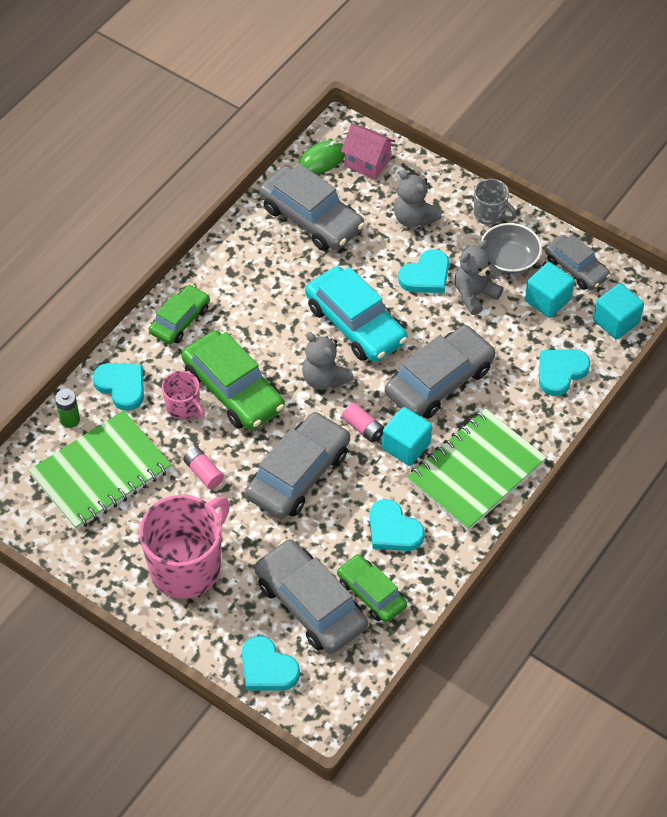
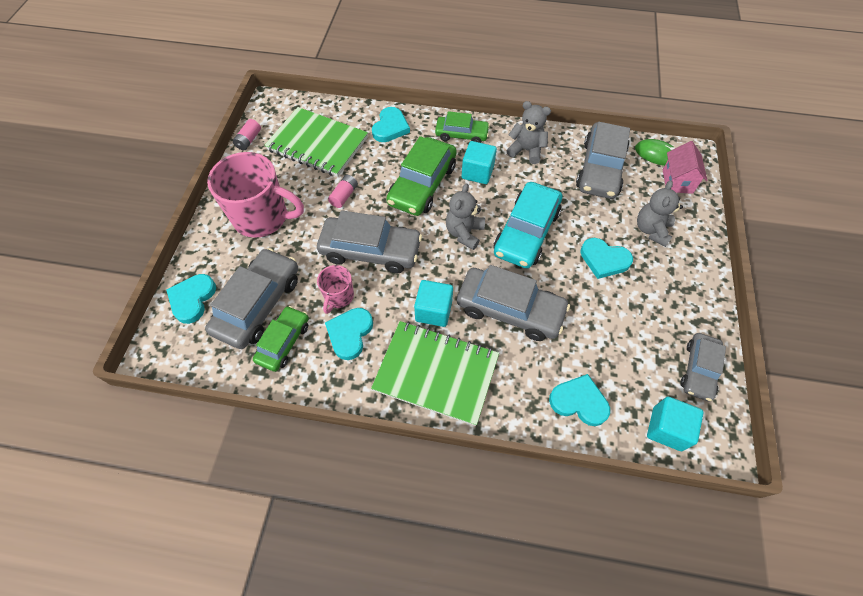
camera: 65 degrees right, 5 degrees up
green battery [55,389,80,428] -> none
pink mug [162,371,205,420] -> pink mug moved to [317,265,354,314]
pink battery [342,403,384,442] -> pink battery moved to [233,119,261,150]
grey teddy bear [455,240,503,315] -> grey teddy bear moved to [506,101,551,164]
grey mug [474,179,517,225] -> none
grey bowl [481,223,542,274] -> none
turquoise cube [525,262,575,318] -> turquoise cube moved to [462,141,497,184]

